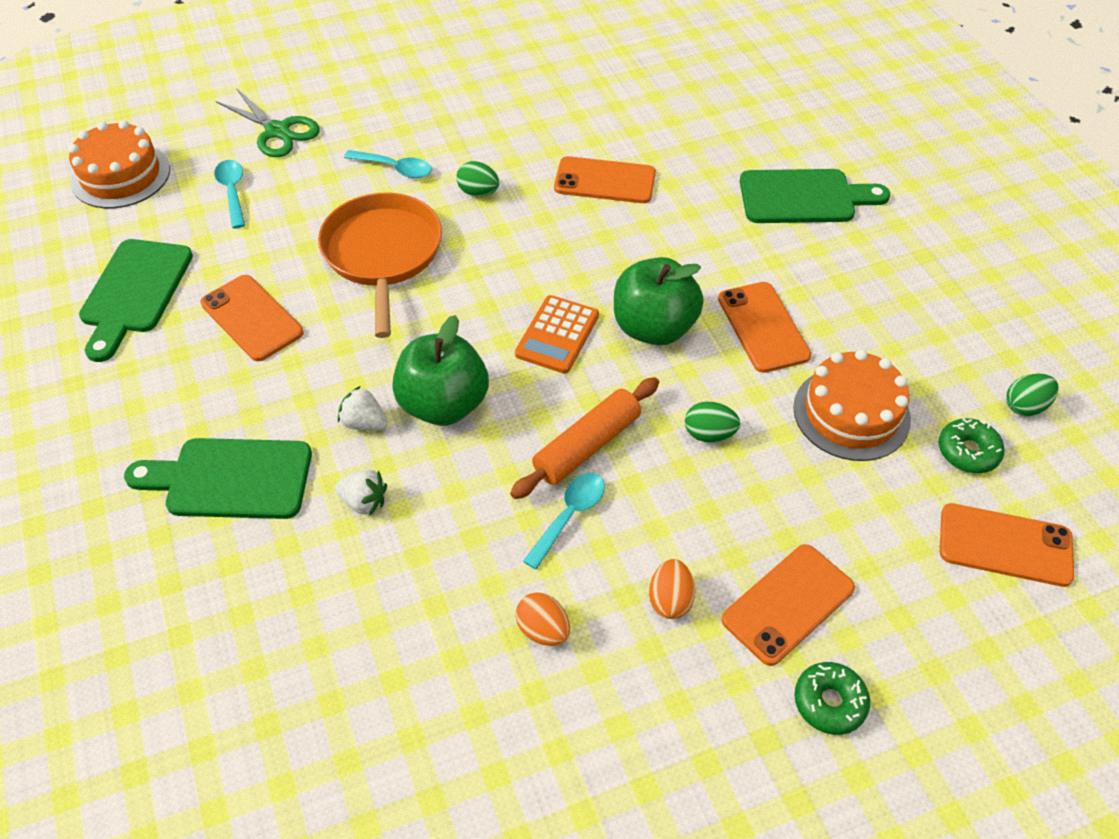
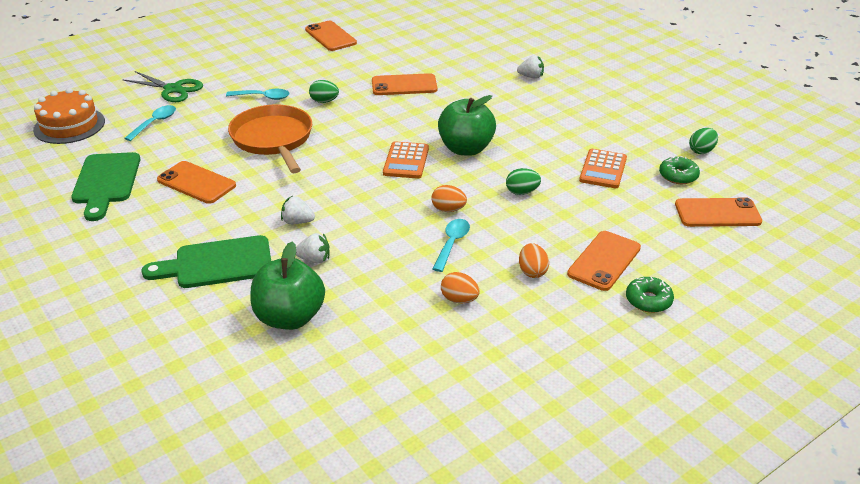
camera: 15 degrees left, 15 degrees down
turquoise spoon [214,160,245,229] -> turquoise spoon turned 60 degrees clockwise [124,105,176,141]
green apple [392,315,489,426] -> green apple moved to [250,242,325,330]
orange rolling pin [510,377,659,499] -> orange egg [431,185,467,212]
orange phone [718,282,811,373] -> orange phone moved to [305,21,357,51]
green cutting board [740,169,890,223] -> white strawberry [517,56,544,79]
orange cake [793,349,911,461] -> orange calculator [579,149,627,188]

